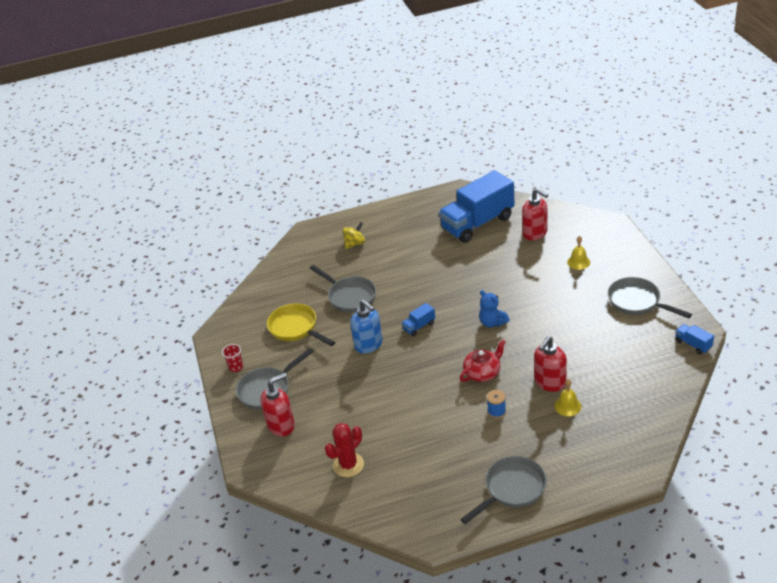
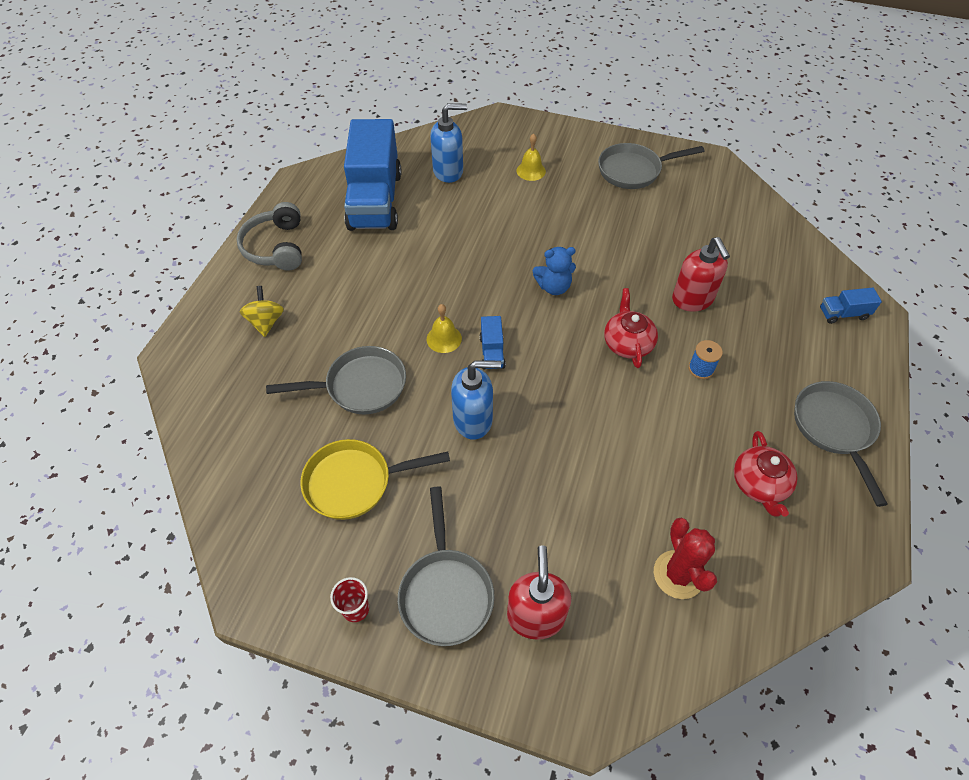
camera: 60 degrees left, 15 degrees up
red soap dispenser [522,188,548,240] -> blue soap dispenser [430,103,467,183]
yellow bell [555,379,581,416] -> yellow bell moved to [427,304,462,353]
blue truck [675,324,714,354] -> blue truck moved to [820,288,882,324]
none -> grey headphones [236,202,302,271]
none -> red teapot [734,431,797,517]

